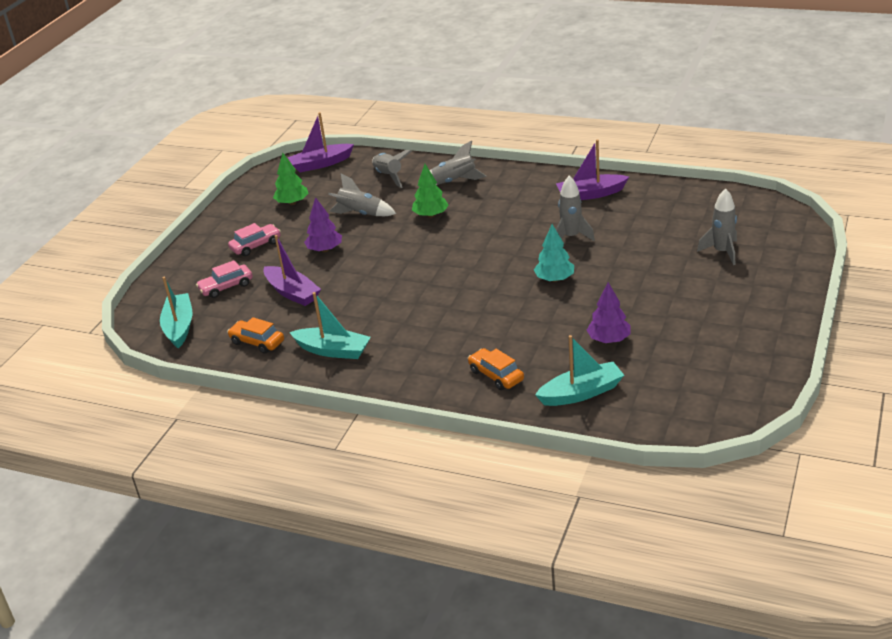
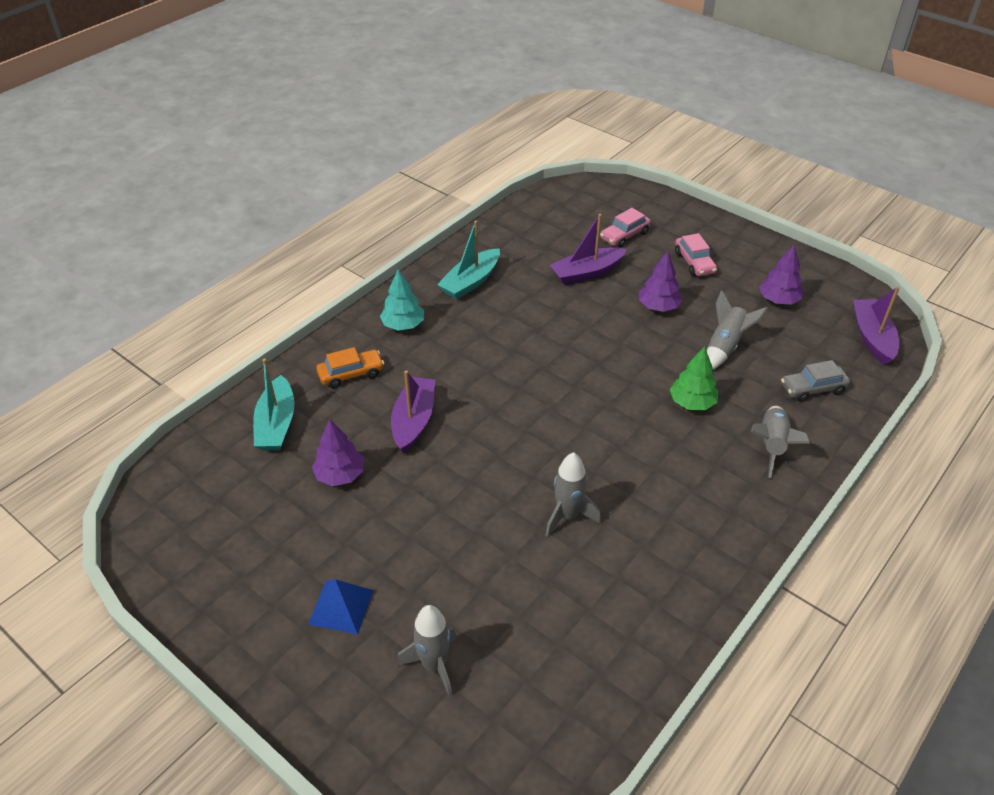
camera: 105 degrees right, 10 degrees up
turquoise boat [160,277,192,349] -> none
pink car [196,260,253,298] -> pink car turned 120 degrees counterclockwise [600,208,651,248]
orange car [227,317,284,353] -> none
green tree [273,153,309,205] -> purple tree [759,244,803,305]
grey rocket [372,150,412,188] -> grey car [781,360,850,402]
turquoise tree [534,224,574,282] -> turquoise tree moved to [380,269,424,331]
purple boat [556,139,629,200] -> purple boat moved to [391,370,435,453]
none -> blue pyramid [308,579,374,635]

